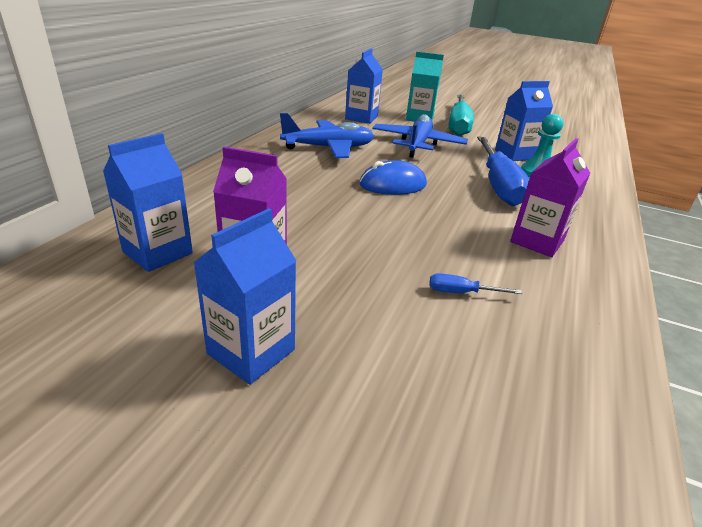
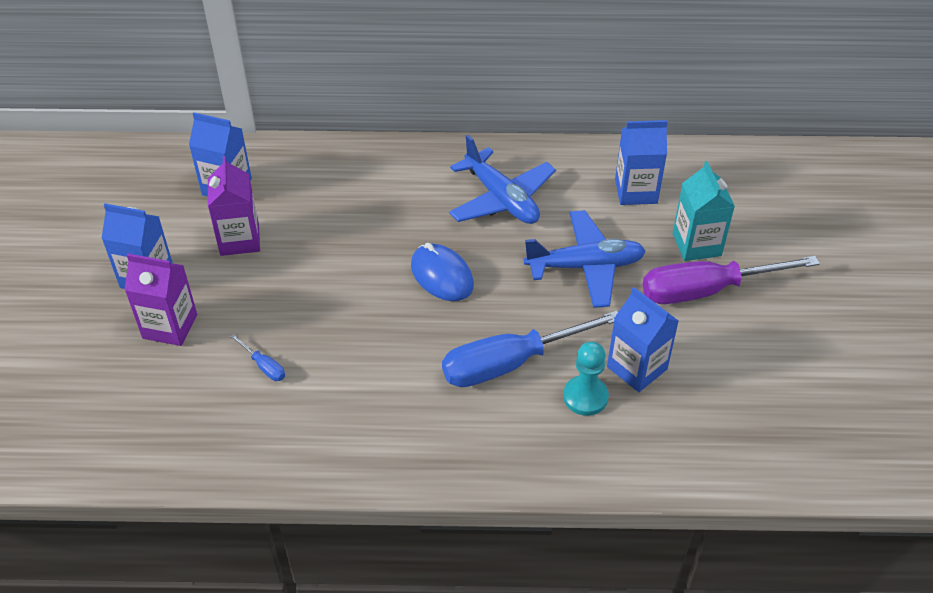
camera: 70 degrees right, 15 degrees up
blue screwdriver [429,273,522,294] -> blue screwdriver turned 150 degrees clockwise [230,334,285,381]
turquoise screwdriver [449,94,474,136] -> purple screwdriver [642,256,820,304]
purple carton [510,138,590,257] -> purple carton moved to [124,254,197,346]

